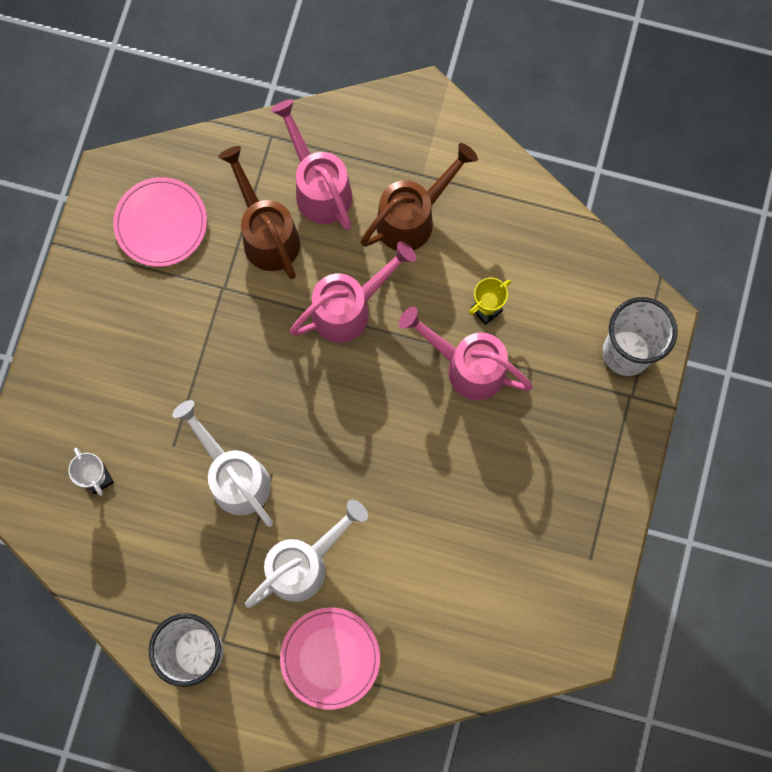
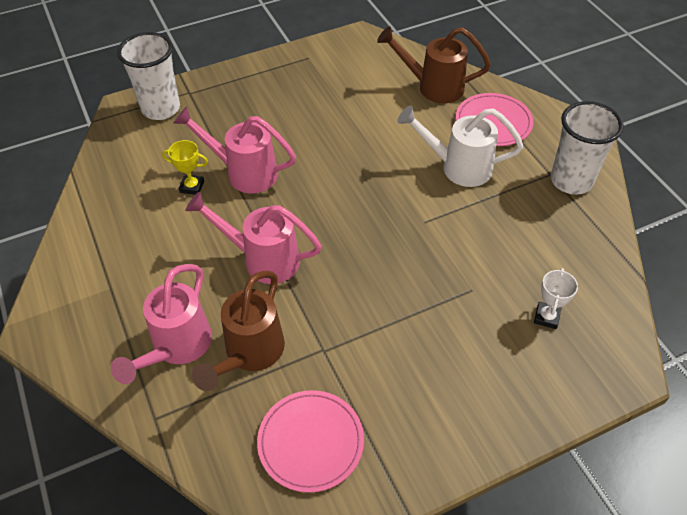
camera: 130 degrees left, 25 degrees down
white watering can [172,400,273,527] -> none
brown watering can [360,143,478,251] -> brown watering can moved to [377,26,491,103]
pink watering can [399,307,532,400] -> pink watering can turned 120 degrees clockwise [174,106,296,193]

